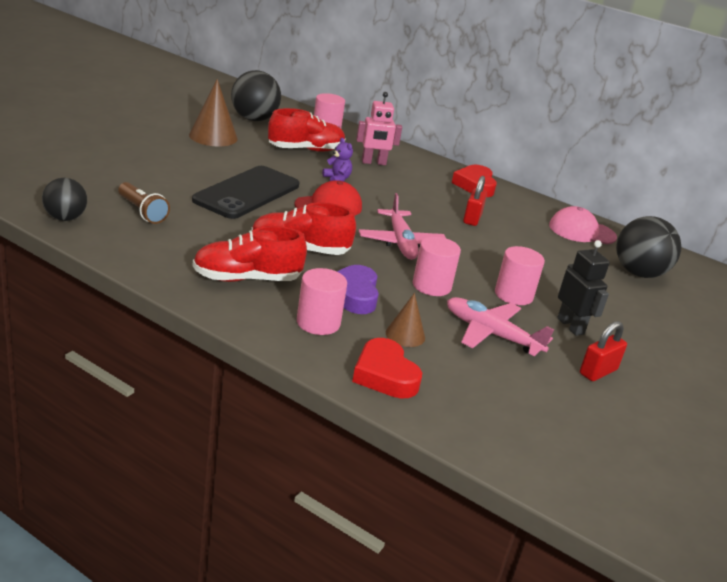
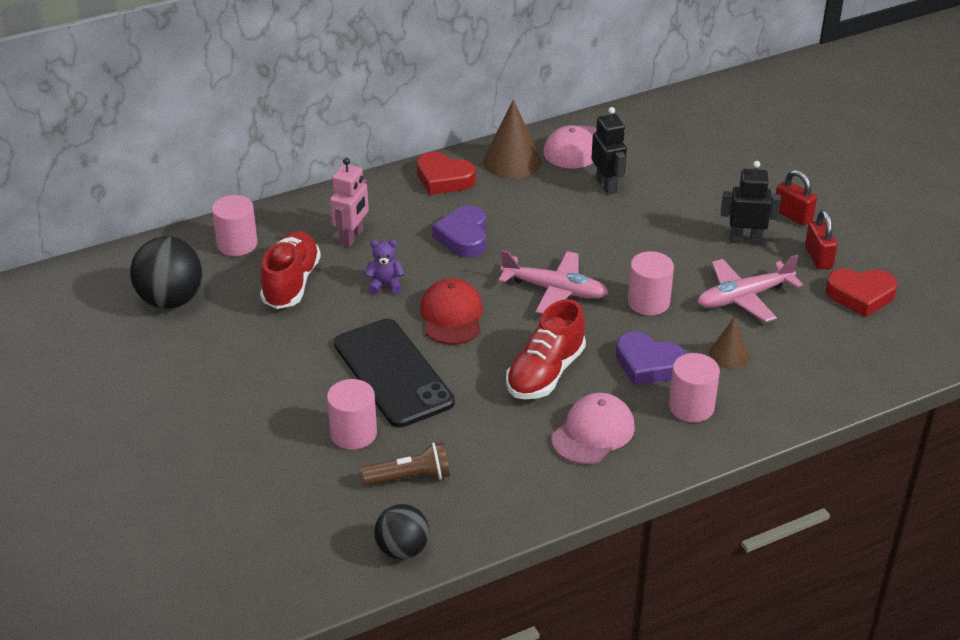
camera: 55 degrees left, 10 degrees up
brown cone [189,79,238,147] -> brown cone moved to [483,100,542,179]
red shoe [193,226,307,282] -> pink cap [551,393,635,464]
red heart [352,338,422,399] -> red heart moved to [826,269,897,317]
red padlock [463,176,487,226] -> red padlock moved to [776,170,817,226]
pink cylinder [495,246,545,305] -> pink cylinder moved to [327,379,377,450]
black ball [616,216,681,278] -> none
none -> purple heart [432,205,486,258]
none -> black robot [591,107,627,194]

